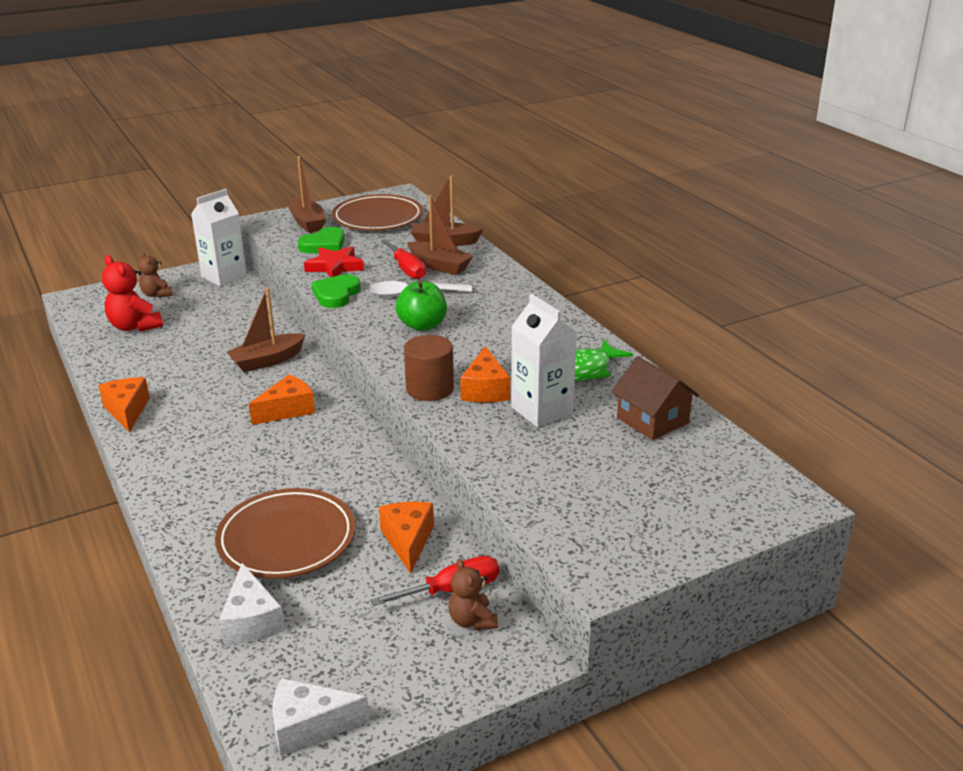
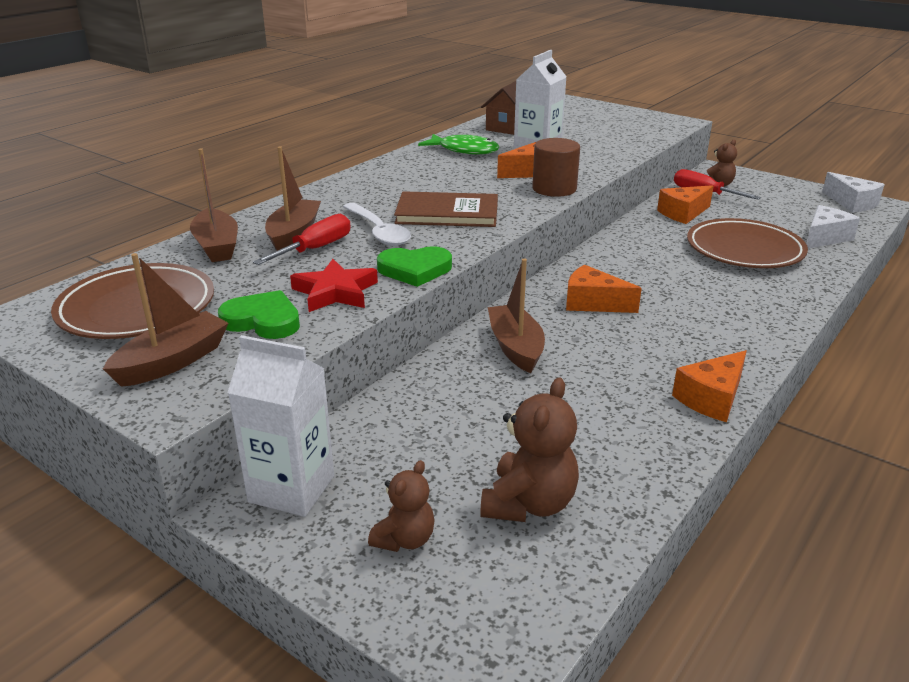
camera: 115 degrees left, 0 degrees up
red teddy bear [102,255,163,332] -> brown teddy bear [480,377,579,522]
brown boat [227,288,306,372] -> brown boat turned 135 degrees counterclockwise [488,259,545,373]
green apple [396,280,447,331] -> brown book [394,191,498,227]

